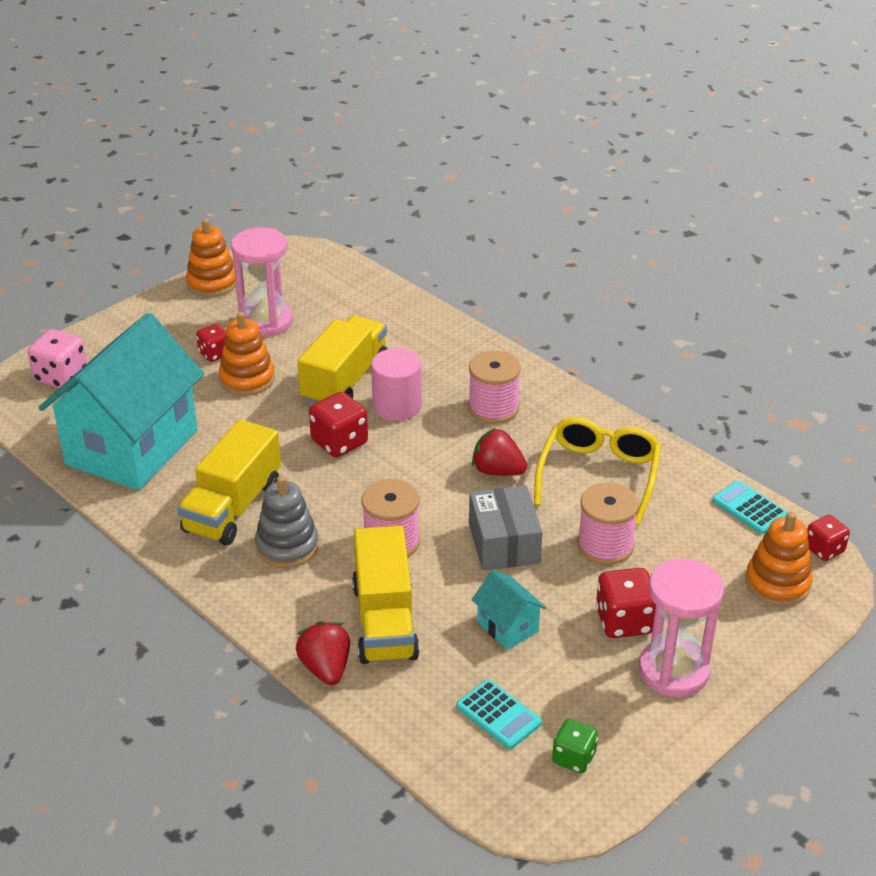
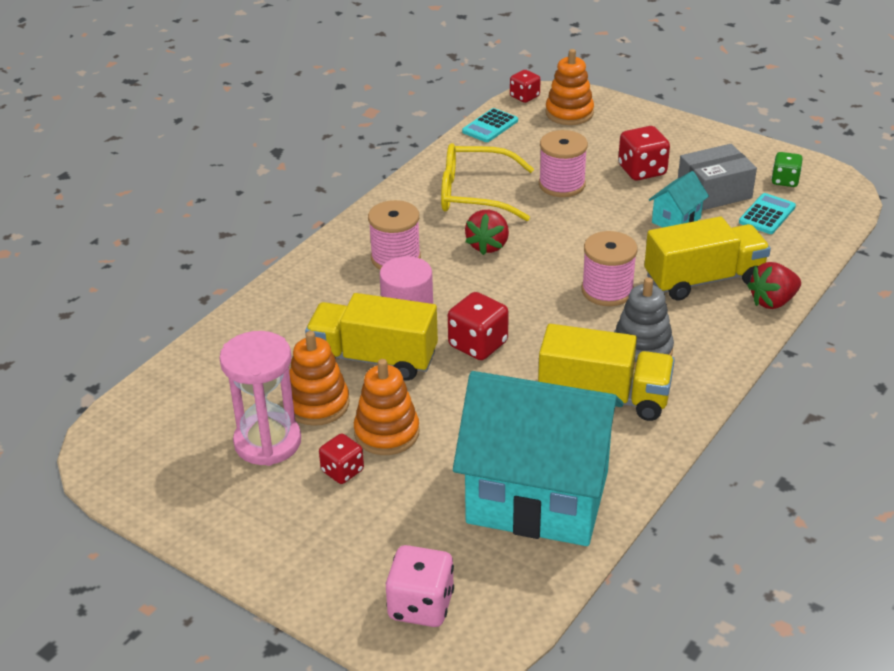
camera: 100 degrees left, 0 degrees up
orange stacking toy [186,218,236,297] -> orange stacking toy moved to [289,331,349,426]
grey box [469,486,543,571] -> grey box moved to [678,144,757,210]
pink hourglass [639,559,724,697] -> none

